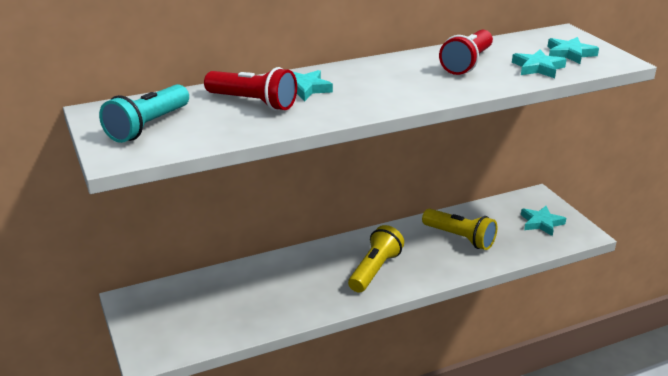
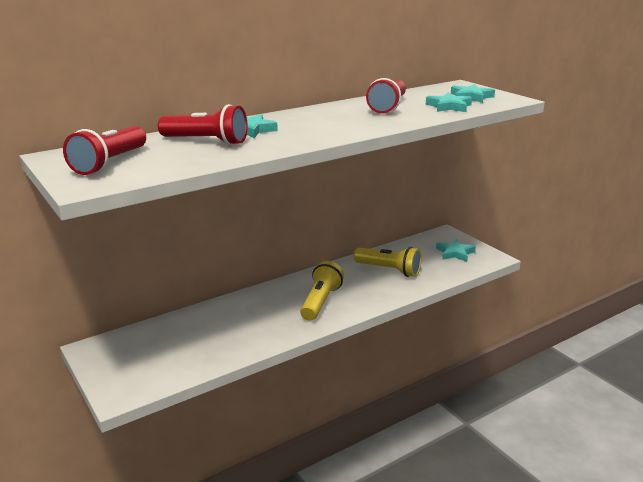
camera: 10 degrees left, 5 degrees down
turquoise flashlight [99,84,189,143] -> red flashlight [63,126,146,175]

